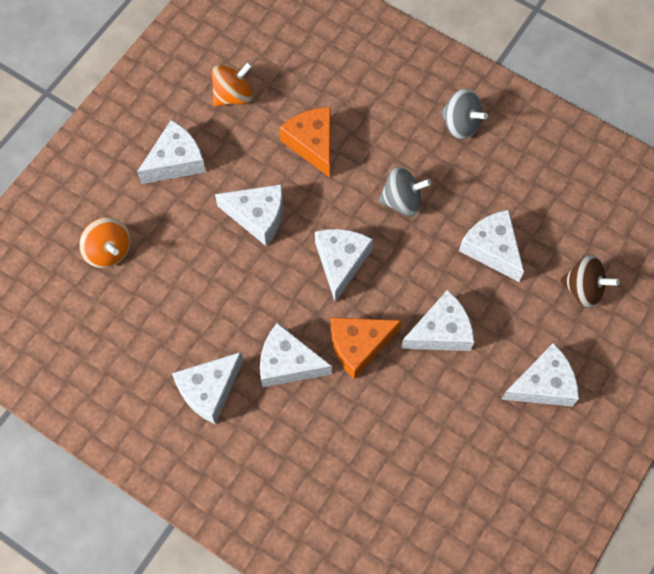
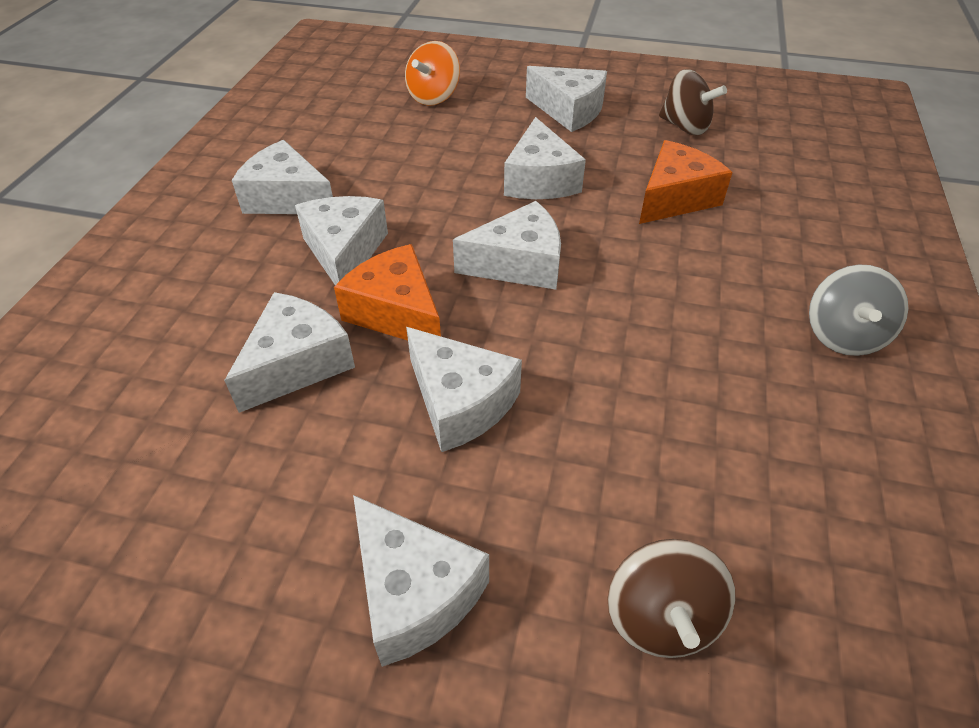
camera: 70 degrees right, 20 degrees down
orange spinning top [212,62,253,106] -> brown spinning top [659,69,727,136]
grey spinning top [378,167,431,216] -> none
white cheese [459,210,524,282] -> white cheese moved to [224,292,355,413]

